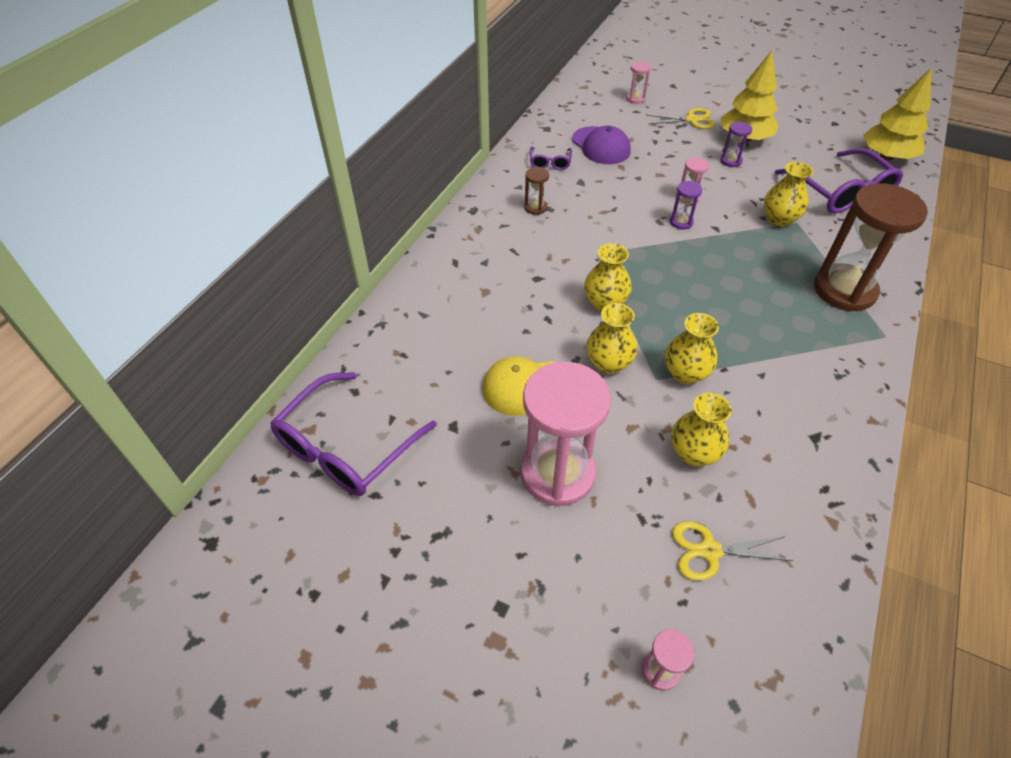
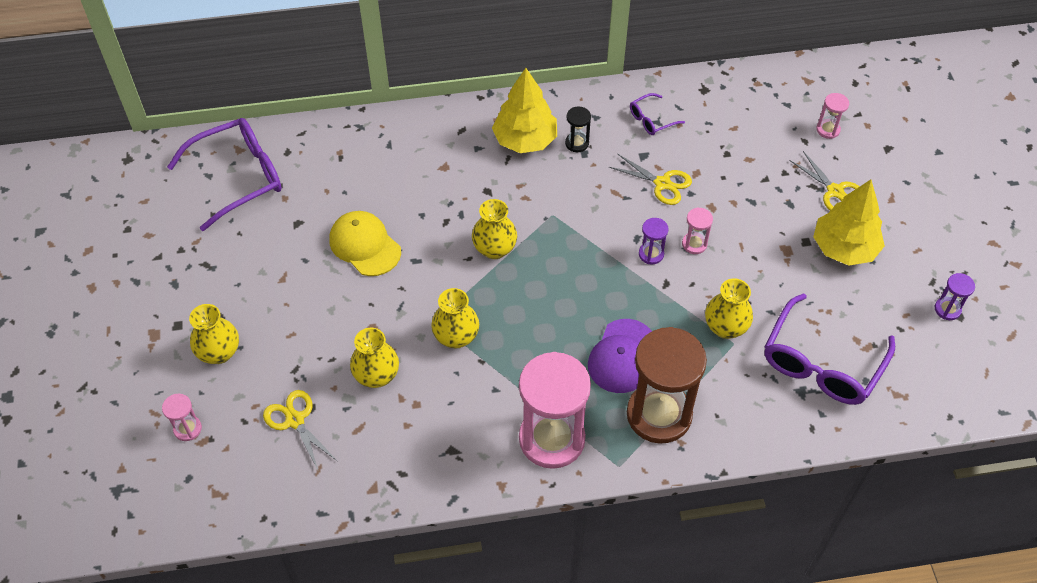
camera: 55 degrees right, 5 degrees up
purple glasses [270,372,437,496] -> purple glasses turned 150 degrees clockwise [167,118,282,231]
pink hourglass [521,362,611,506] -> pink hourglass moved to [519,352,591,469]
brown hourglass [525,167,549,215] -> black hourglass [565,107,591,152]
purple cap [572,126,631,164] -> purple cap moved to [588,319,652,393]
yellow vase [586,303,638,374] -> yellow vase moved to [189,304,239,364]
purple hourglass [721,122,752,167] -> purple hourglass moved to [935,273,975,320]
yellow tree [863,67,932,160] -> yellow tree moved to [492,68,557,153]
none -> yellow scissors [609,154,692,205]

